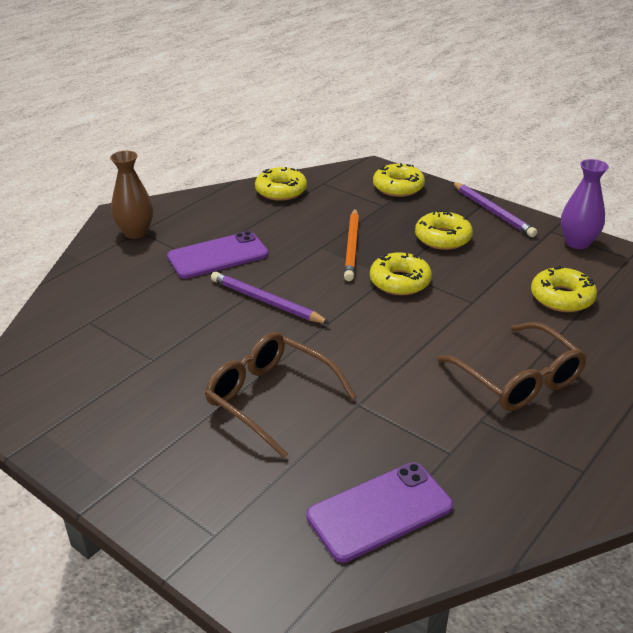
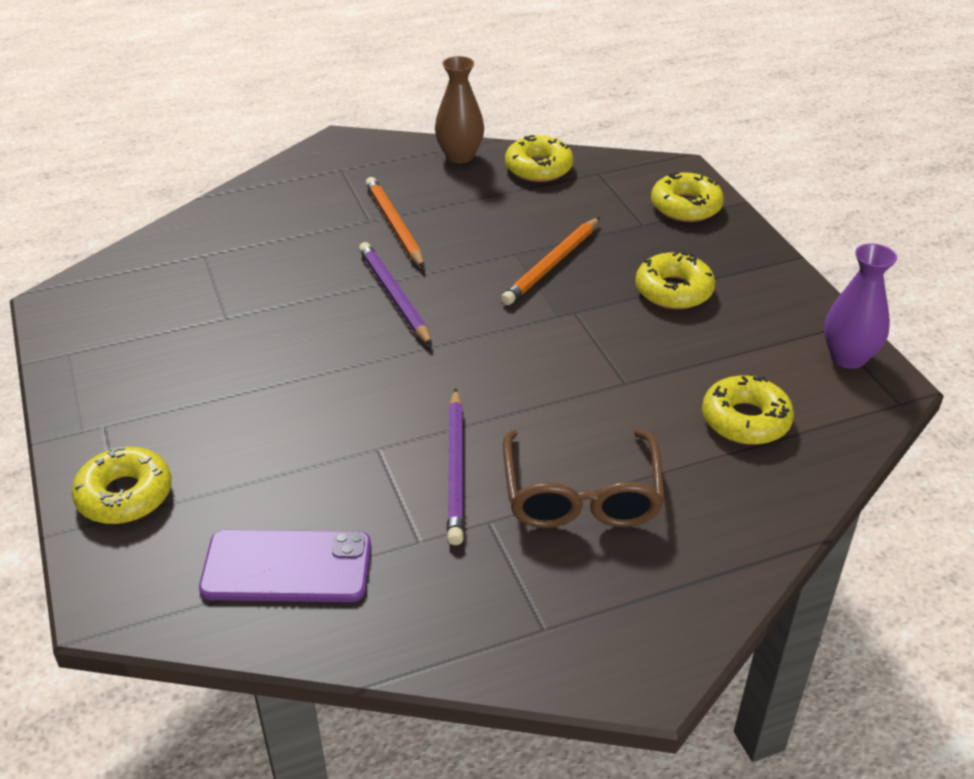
camera: 30 degrees right, 5 degrees up
brown vase [110,151,153,239] -> brown vase moved to [435,56,484,163]
purple phone [167,231,269,279] -> orange pencil [366,177,424,268]
brown glasses [205,332,356,458] -> none
yellow donut [370,252,432,295] -> yellow donut moved to [72,447,172,524]
purple pencil [452,182,537,237] -> purple pencil moved to [447,388,464,545]

